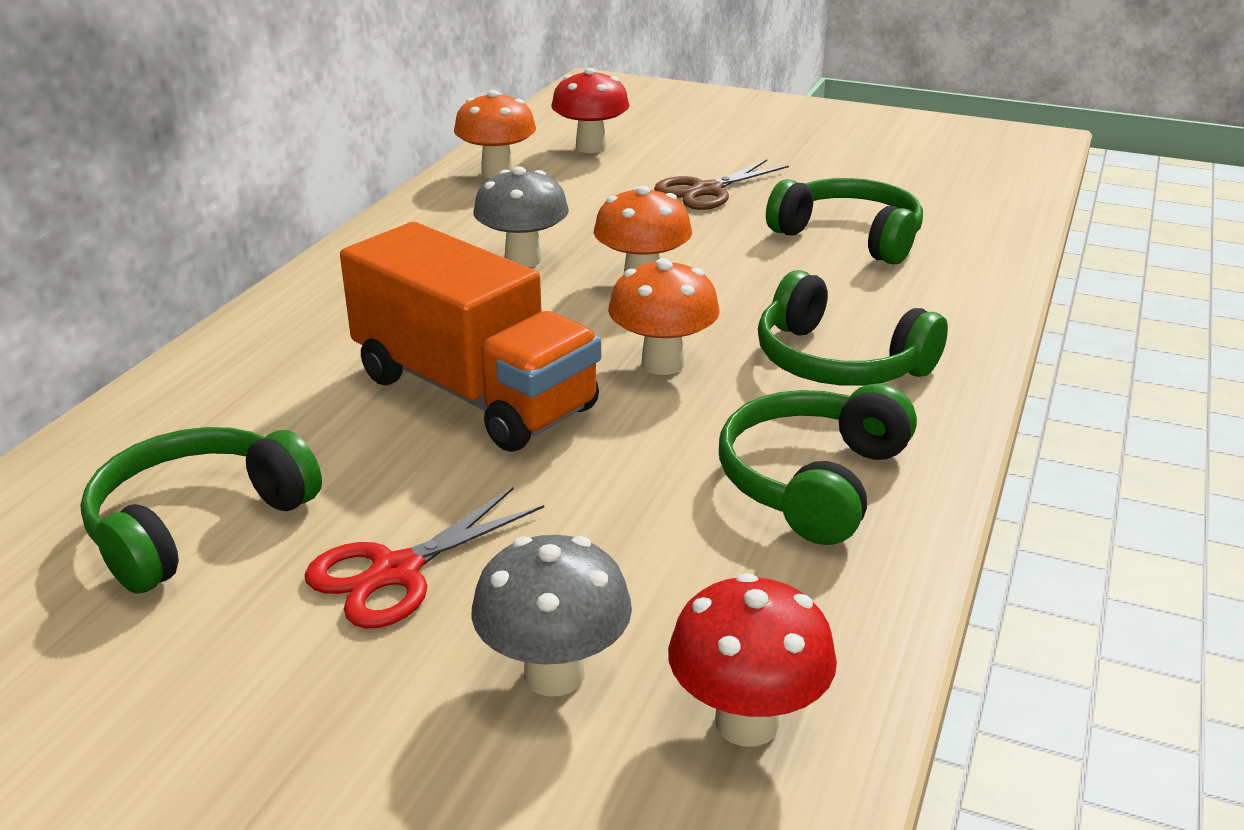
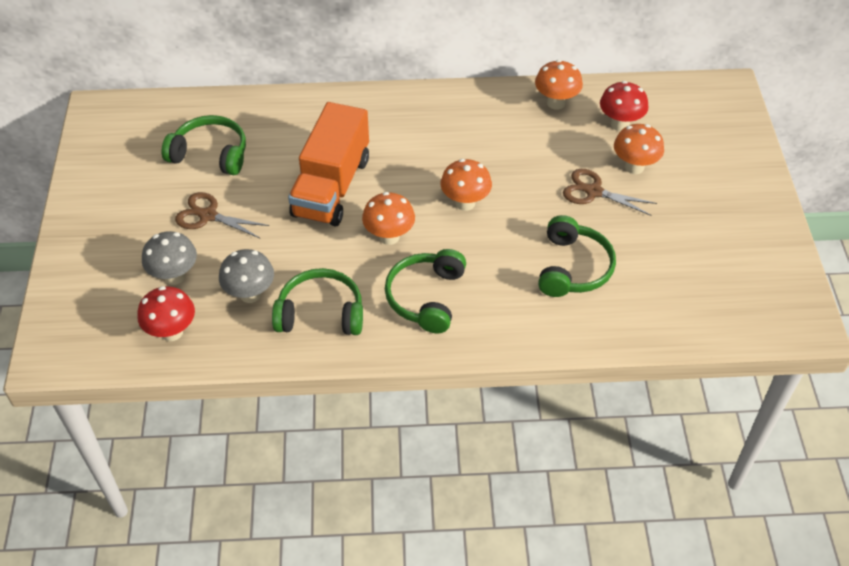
camera: 65 degrees right, 20 degrees up
red scissors [305,487,544,628] -> brown scissors [175,192,269,239]
grey mushroom [473,167,569,267] -> grey mushroom moved to [219,249,274,303]
none -> orange mushroom [614,124,664,174]

